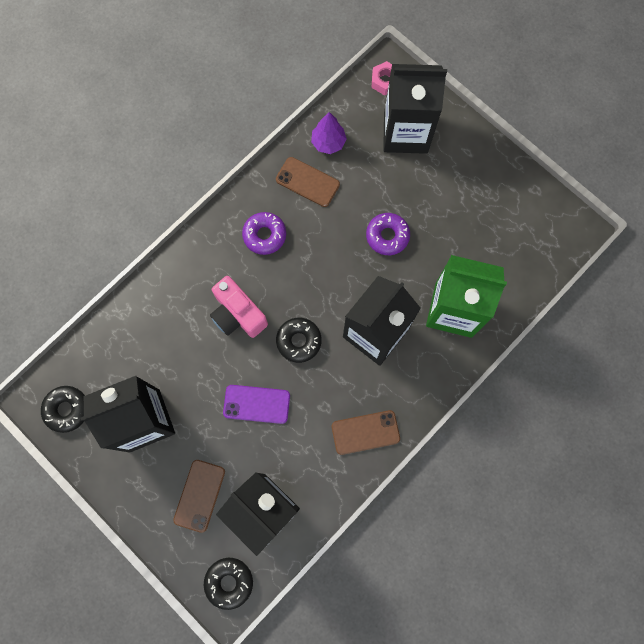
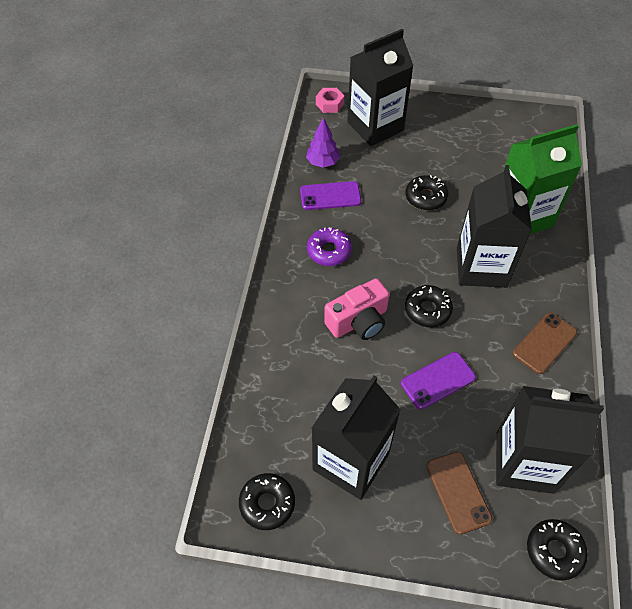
camera: 35 degrees left, 20 degrees down
pink camera [210,276,268,338] -> pink camera turned 45 degrees counterclockwise [324,278,390,340]
brown phone [276,157,340,207] -> purple phone [300,181,361,210]
purple donut [366,213,410,255] -> black donut [406,175,448,210]

